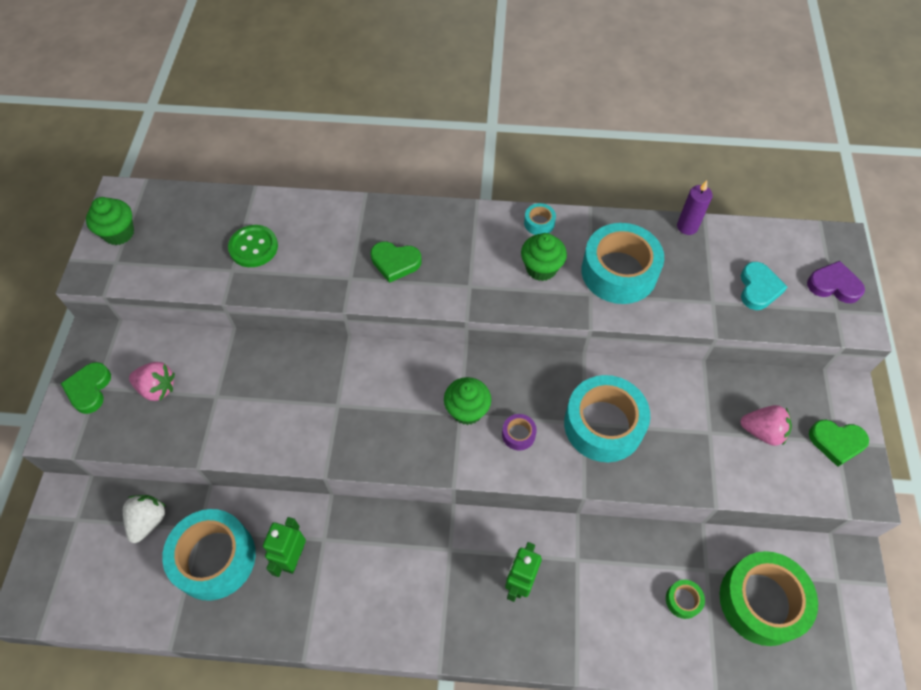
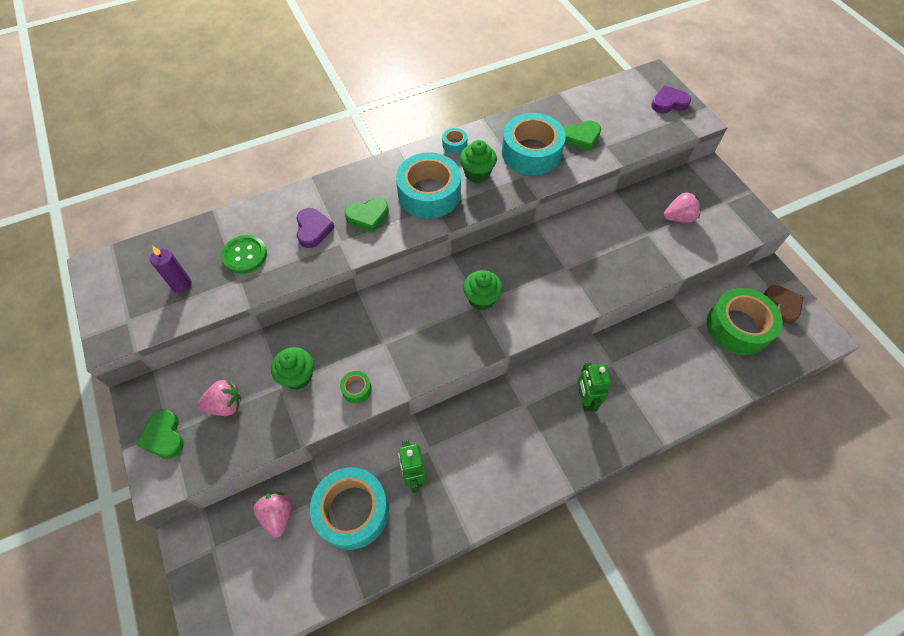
camera: 30 degrees left, 0 degrees up
green cupcake [86,197,134,245] -> green cupcake moved to [271,347,314,390]
white strawberry [123,495,166,543] -> pink strawberry [253,492,292,538]
purple tape [502,414,537,450] -> none
turquoise tape [564,375,650,462] -> turquoise tape moved to [396,152,461,219]
green tape [666,580,705,619] -> green tape moved to [340,371,372,403]
purple candle [677,180,713,235] -> purple candle moved to [150,246,192,293]
turquoise heart [741,262,787,310] -> none
green heart [809,420,869,467] -> green heart moved to [564,120,601,151]
none -> purple heart [296,208,335,248]
none -> brown heart [764,285,803,324]

